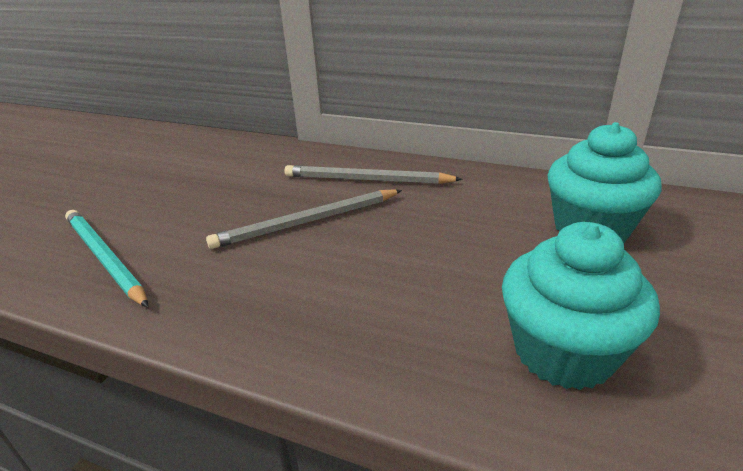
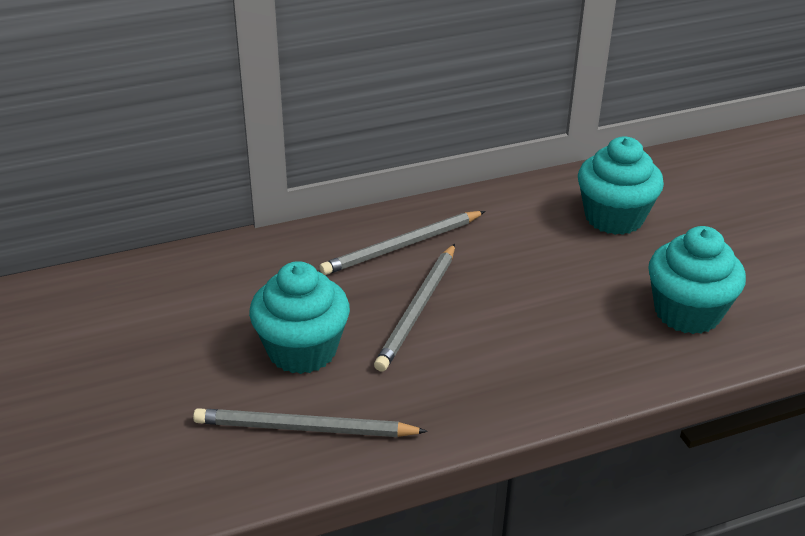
camera: 45 degrees left, 5 degrees up
turquoise pencil [65,210,148,307] -> grey pencil [193,408,428,437]
none -> turquoise cupcake [249,261,350,374]

